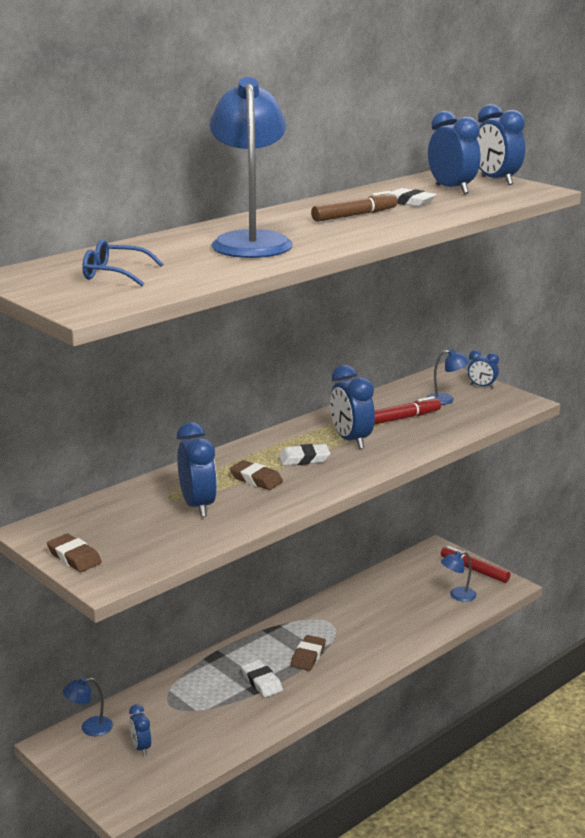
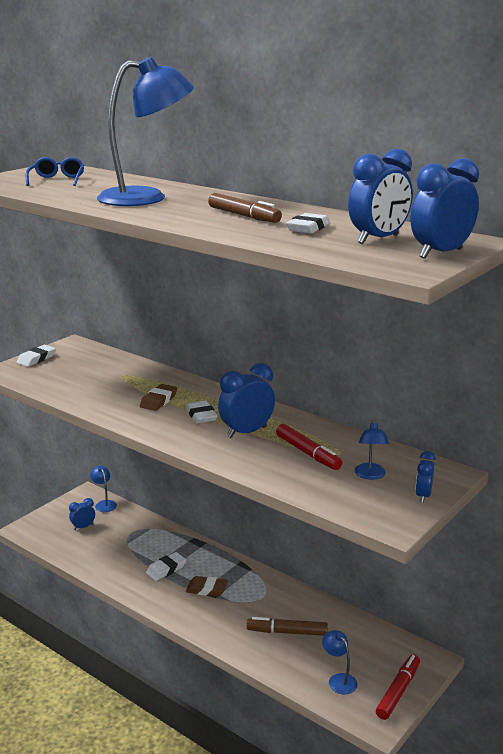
camera: 80 degrees right, 0 degrees up
brown eraser [47,534,102,572] -> white eraser [17,345,56,367]
blue clock [177,422,217,517] -> none
none -> brown marker [247,617,328,636]

